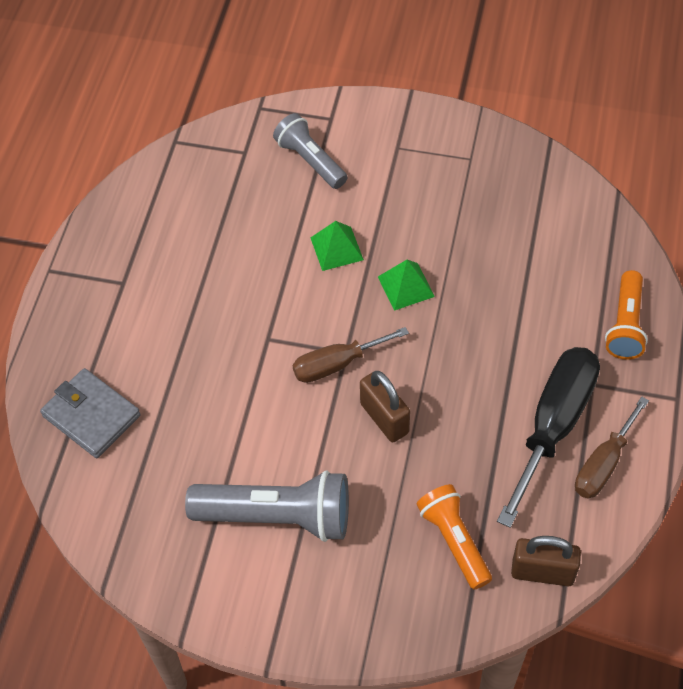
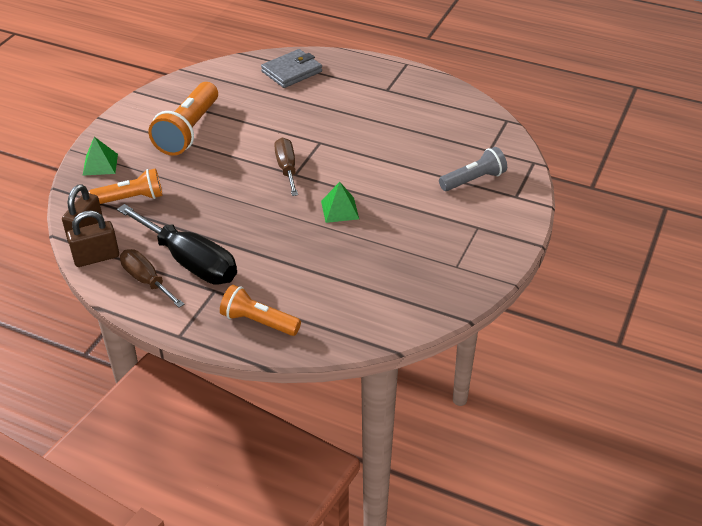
camera: 100 degrees right, 15 degrees down
grey flashlight [185,470,349,542] -> orange flashlight [148,82,218,156]
green pyramid [310,221,364,271] -> green pyramid moved to [83,137,118,176]
brown padlock [360,371,410,442] -> brown padlock moved to [67,211,119,267]

